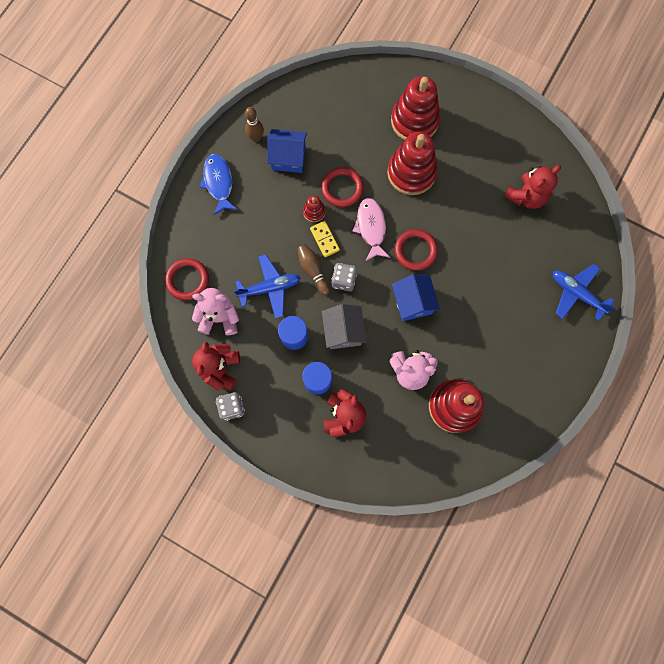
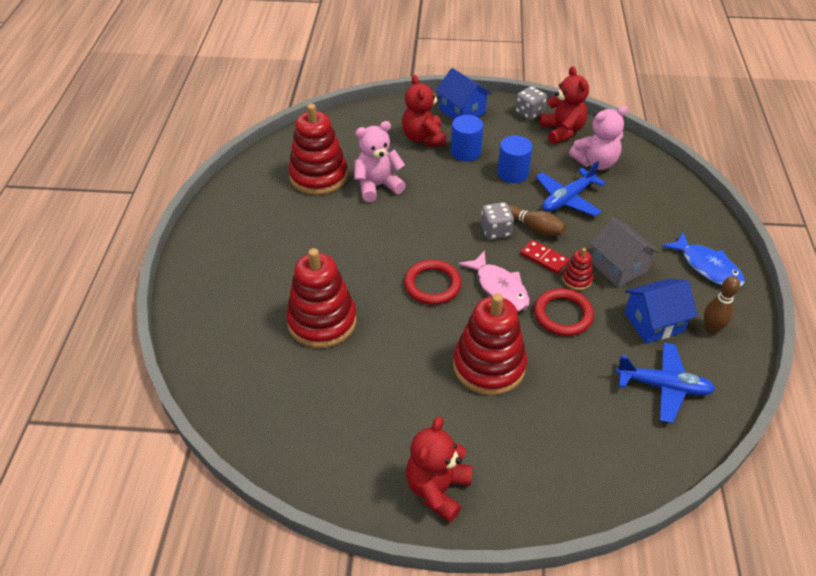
camera: 155 degrees right, 30 degrees down
red ring [165,258,209,301] -> none
yellow domino [310,221,340,257] -> red domino [520,240,569,274]
grey house [322,304,367,349] -> grey house moved to [589,217,659,287]
red stacking toy [391,76,440,140] -> red stacking toy moved to [286,248,357,348]
blue house [392,274,440,321] -> blue house moved to [436,68,492,120]
red teddy bear [504,165,561,209] -> red teddy bear moved to [406,416,473,522]
blue plane [553,264,615,321] -> blue plane moved to [616,342,715,423]

